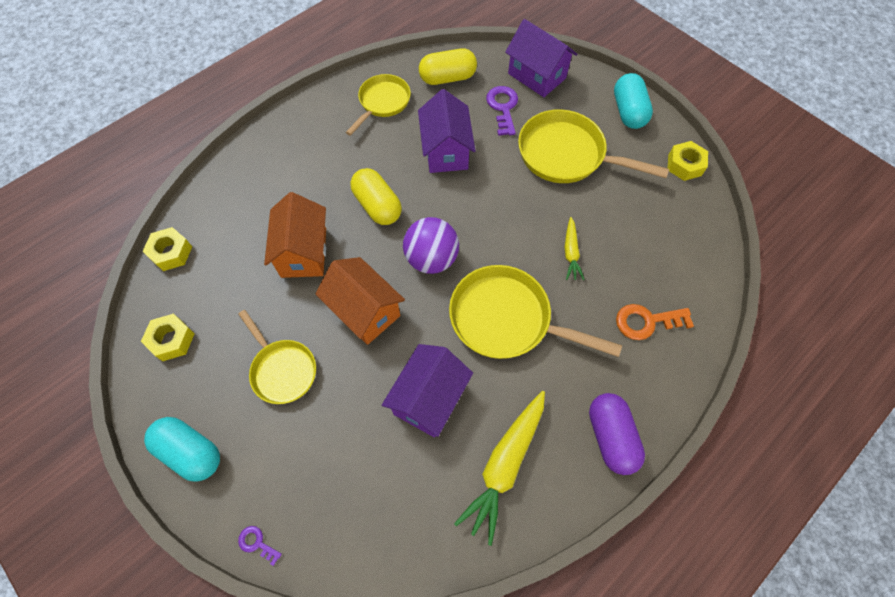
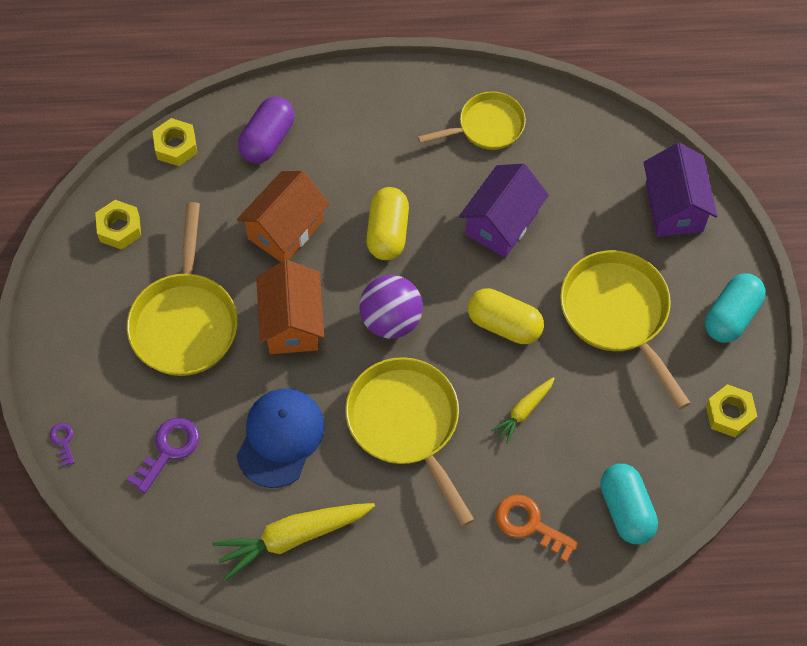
camera: 40 degrees right, 0 degrees up
turquoise capsule [144,417,220,482] -> turquoise capsule moved to [600,464,658,544]
yellow pan [238,310,316,404] -> yellow pan [127,202,238,376], size x1.58
purple house [382,344,473,437] -> blue cap [237,388,324,488]
yellow capsule [419,48,477,85] -> yellow capsule moved to [468,288,544,344]
purple key [486,86,518,136] -> purple key moved to [127,418,200,493]
purple capsule [589,393,645,475] -> purple capsule moved to [238,97,295,163]

